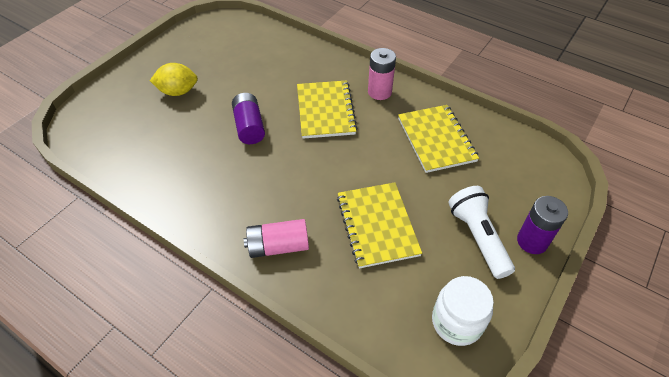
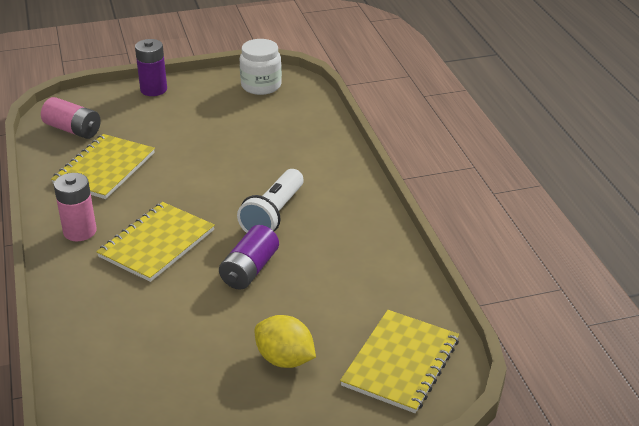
camera: 140 degrees left, 15 degrees down
pink battery [244,219,309,258] -> pink battery moved to [41,97,101,139]
yellow notebook [337,182,422,269] -> yellow notebook moved to [340,310,459,413]
white flashlight [448,186,515,279] -> white flashlight moved to [237,169,304,233]

